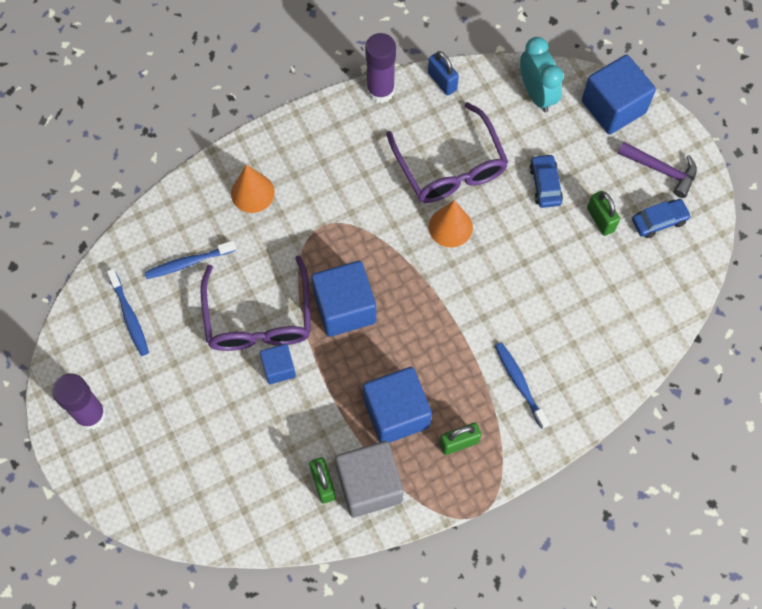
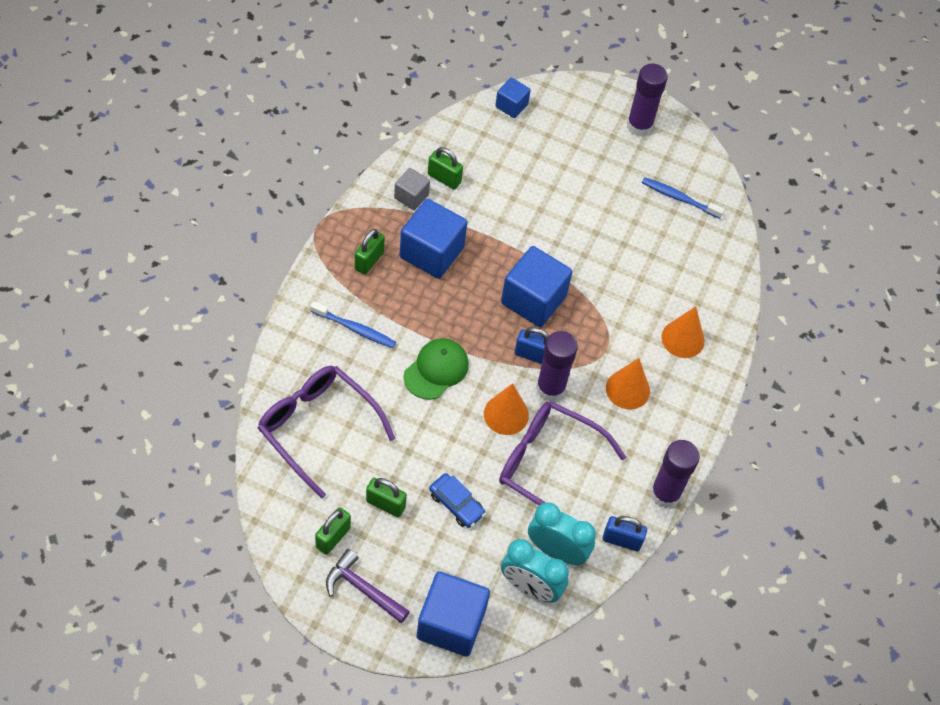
camera: 135 degrees right, 10 degrees down
blue toothbrush [144,240,236,279] -> none
purple glasses [200,255,311,351] -> purple glasses moved to [258,366,395,499]
blue cube [260,344,296,384] -> blue cube moved to [495,77,531,118]
grey cube [335,441,404,517] -> grey cube [394,168,430,210], size x0.54
purple hammer [618,142,697,198] -> purple hammer turned 45 degrees clockwise [326,549,410,623]
blue car [632,199,691,238] -> green padlock [315,507,351,555]
none -> green cap [403,338,469,400]
none -> blue padlock [515,327,549,364]
none -> turquoise clock [528,503,596,565]
none -> purple glue stick [536,331,578,401]
none -> orange cone [606,358,650,409]

